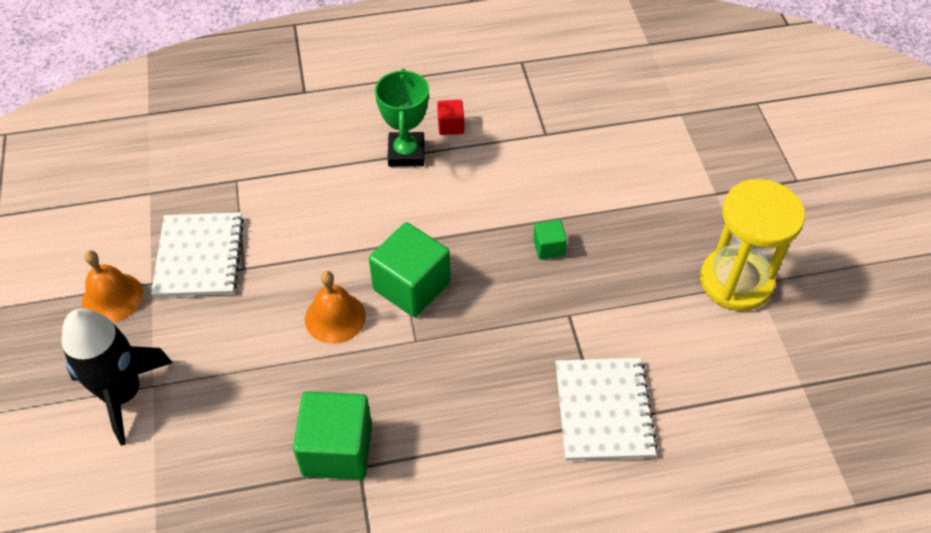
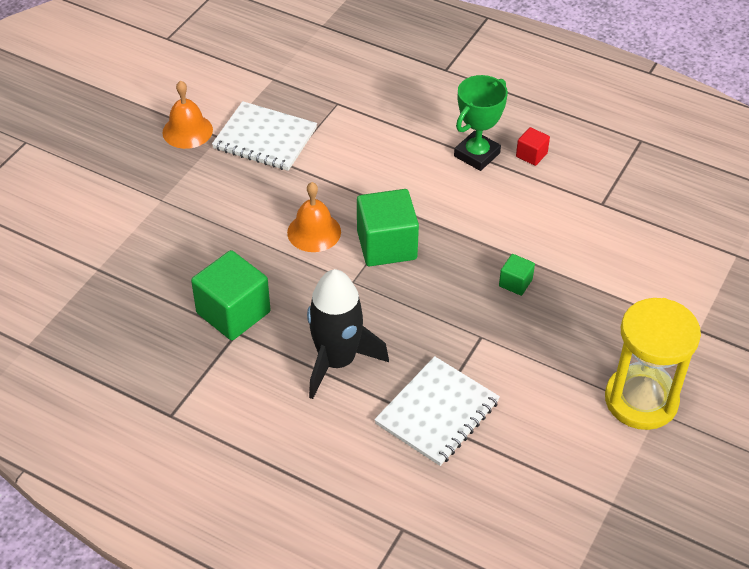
camera: 40 degrees right, 5 degrees down
black rocket [61,308,173,445] -> black rocket moved to [307,269,389,399]
white notebook [151,212,244,297] -> white notebook turned 75 degrees clockwise [212,101,317,171]

